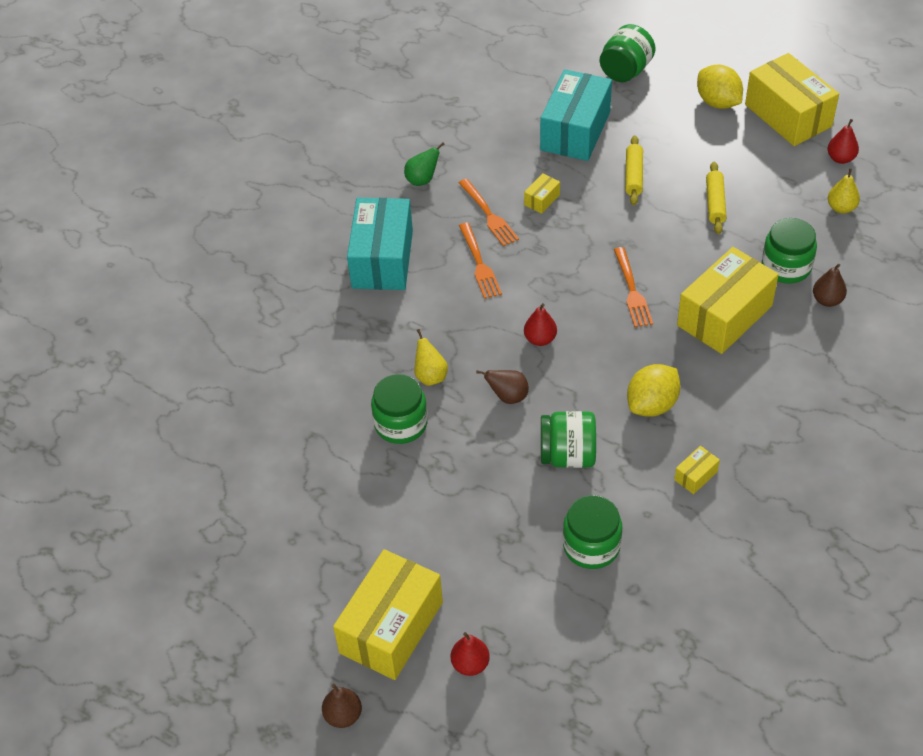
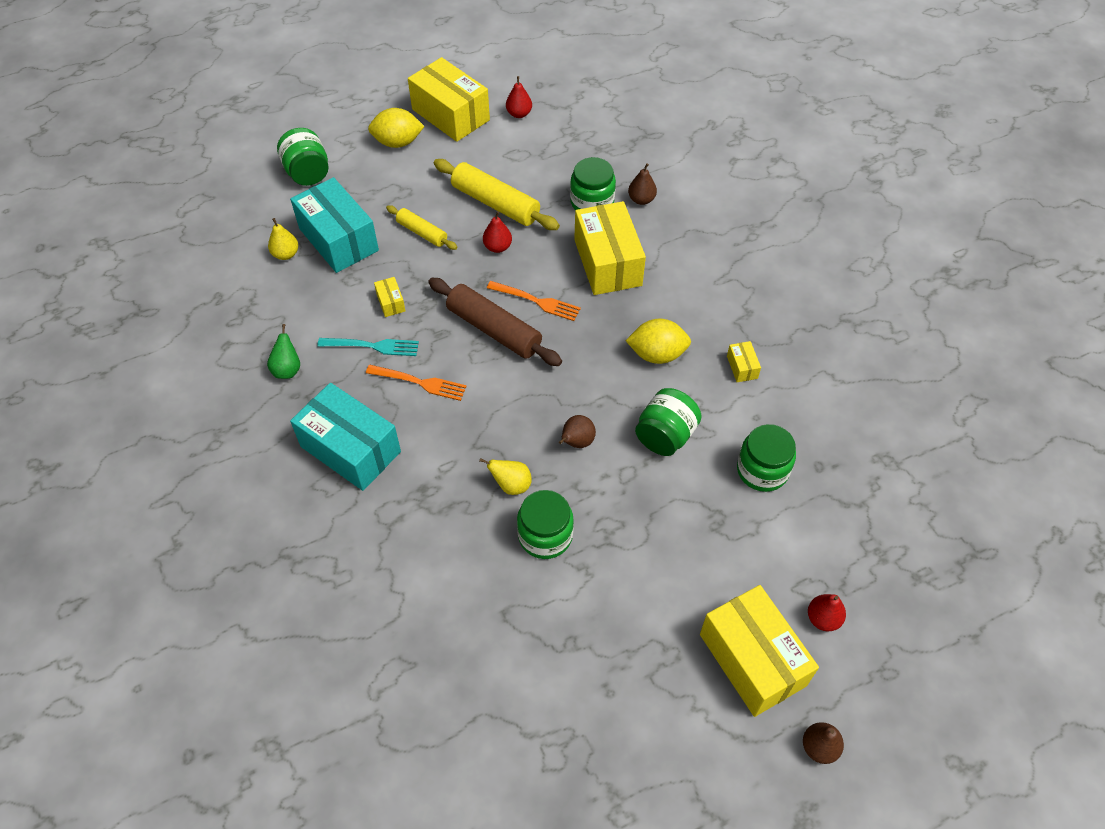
camera: 60 degrees left, 5 degrees up
orange fork [459,179,519,246] -> turquoise fork [318,338,419,356]
red pear [524,303,557,346] -> red pear moved to [483,211,512,253]
yellow lemon [627,364,680,417] -> yellow lemon turned 75 degrees counterclockwise [626,319,691,364]
yellow rolling pin [706,162,727,234] -> yellow rolling pin [434,159,560,230], size x1.72
yellow box [745,53,839,146] -> yellow box turned 45 degrees clockwise [408,57,490,142]
yellow pear [828,168,860,214] -> yellow pear moved to [268,218,298,260]
none -> brown rolling pin [428,278,562,366]

